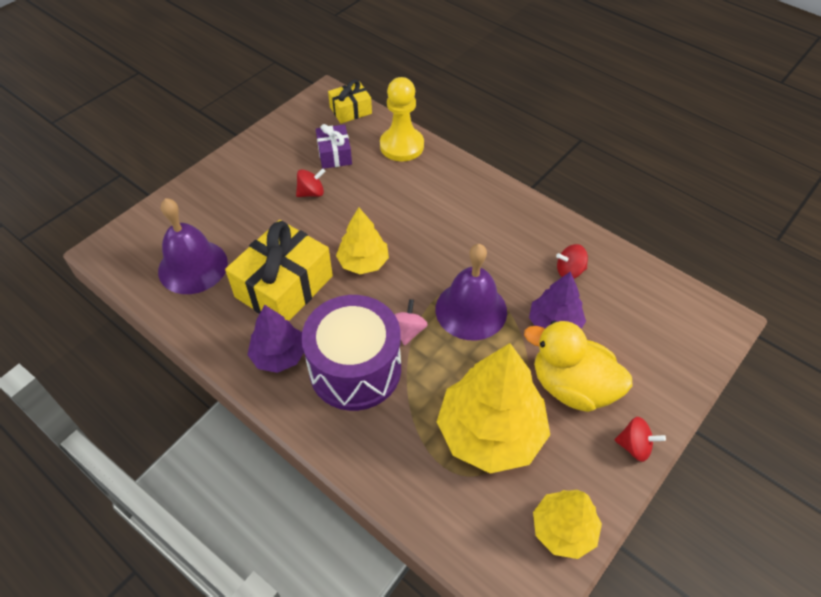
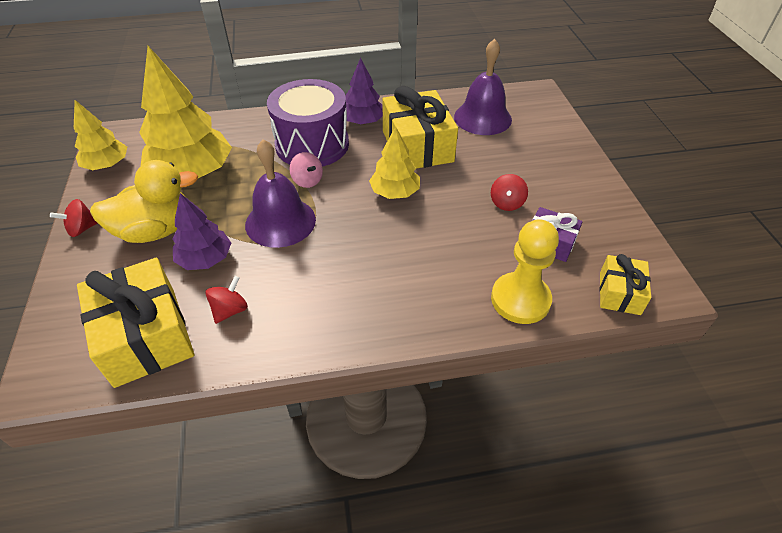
camera: 130 degrees right, 5 degrees down
none -> yellow gift [77,257,194,388]

